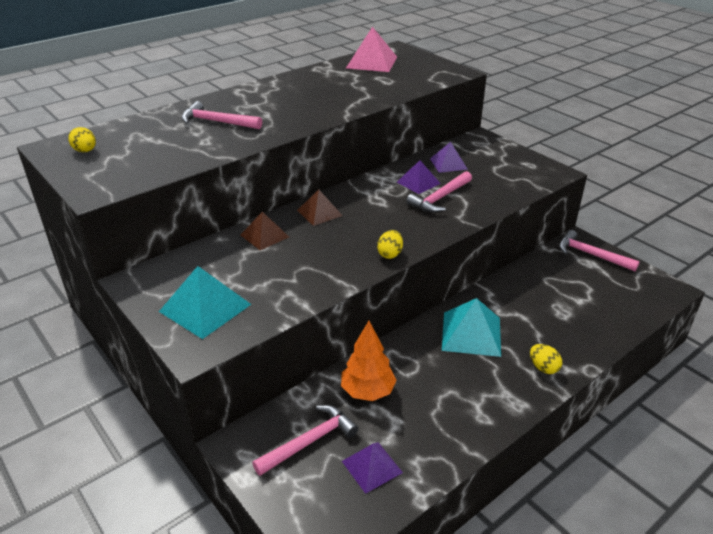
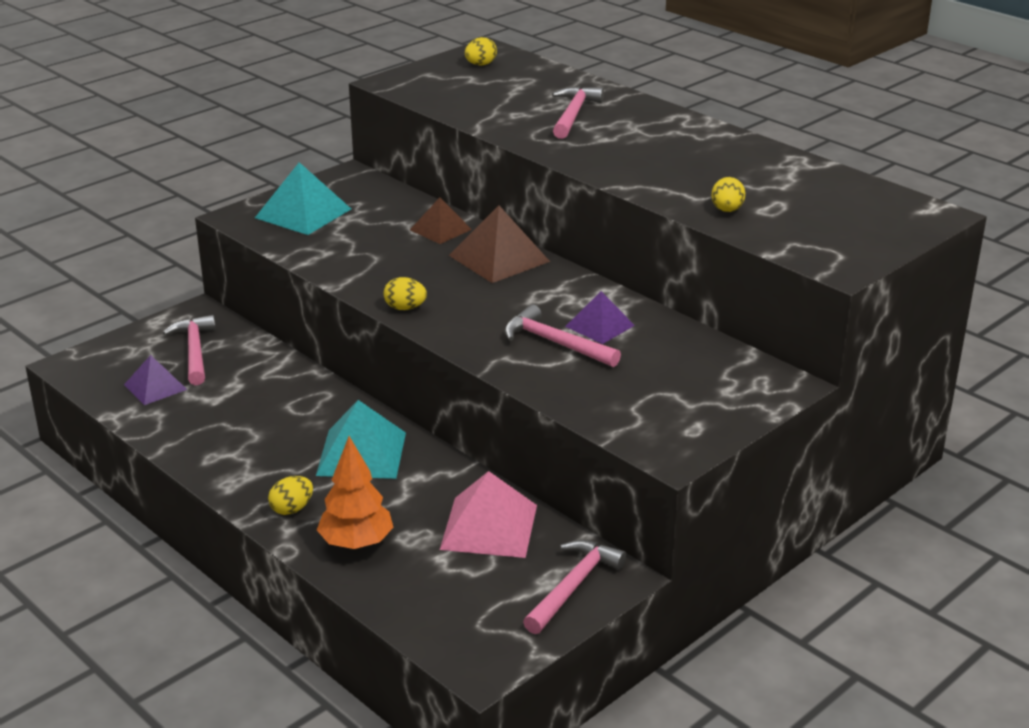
camera: 85 degrees right, 5 degrees down
pink hammer [252,405,359,476] -> pink hammer turned 150 degrees counterclockwise [163,315,216,385]
brown pyramid [297,190,343,226] -> brown pyramid [449,206,550,283], size x1.59
orange tree [341,321,397,401] -> orange tree moved to [317,436,394,549]
pink pyramid [346,27,397,72] -> pink pyramid moved to [440,471,537,558]
purple pyramid [430,142,468,173] -> none
none -> yellow egg [711,177,745,212]

